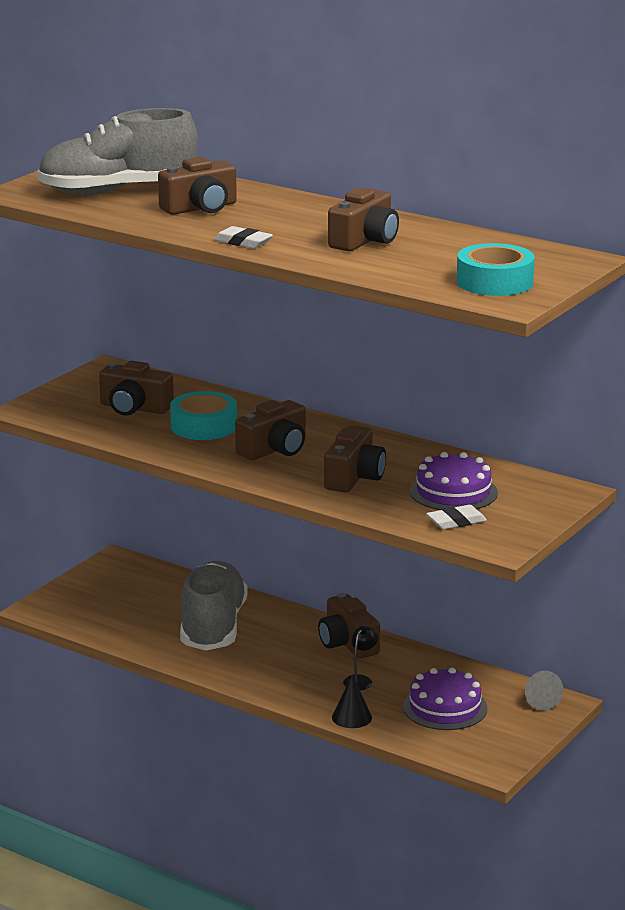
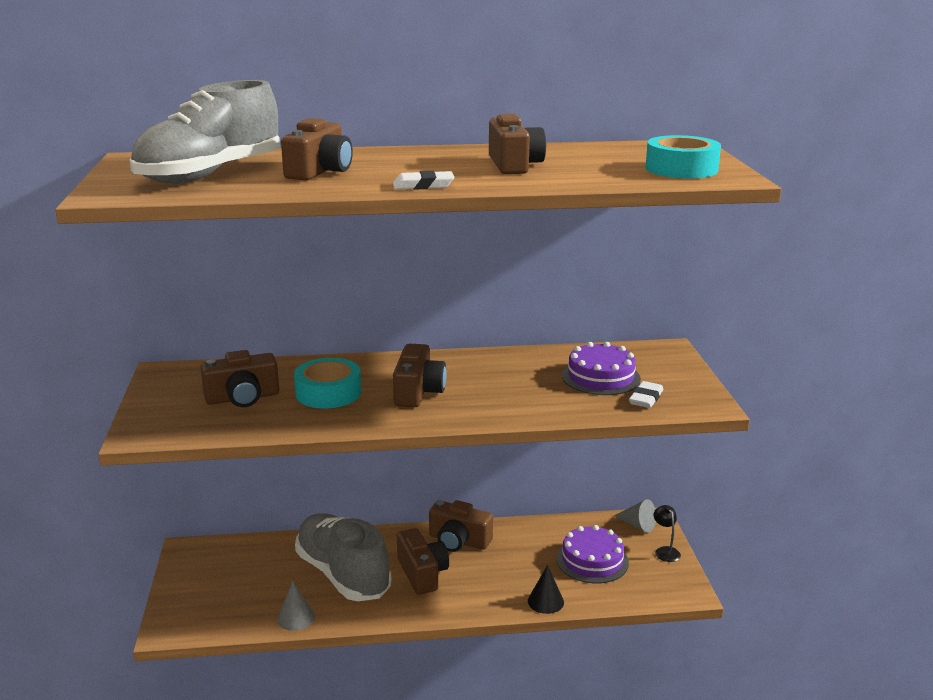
camera: 40 degrees left, 0 degrees up
brown camera [324,425,386,492] -> brown camera moved to [397,528,449,595]
black lamp [343,626,378,690] -> black lamp moved to [654,505,681,562]
none -> grey cone [277,581,315,631]

